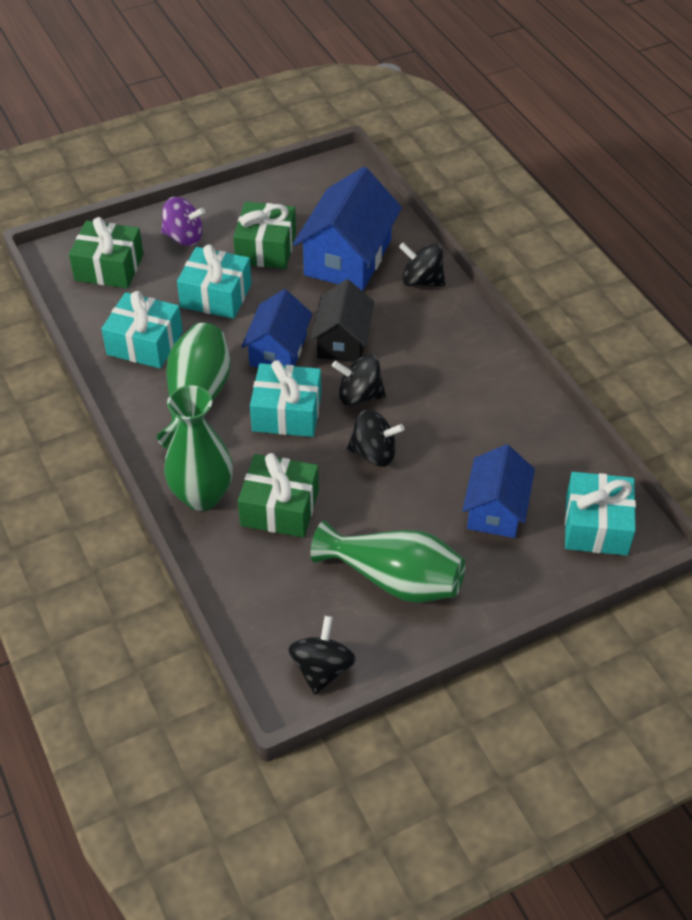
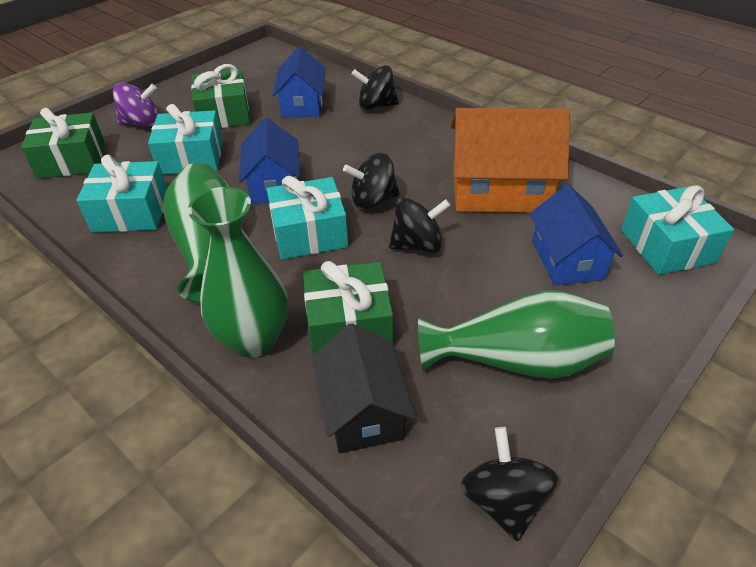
camera: 20 degrees left, 5 degrees down
blue house [293,167,402,291] -> blue house [272,46,326,118], size x0.65
black house [311,279,374,362] -> black house moved to [312,323,415,453]
none -> orange house [451,108,570,213]

